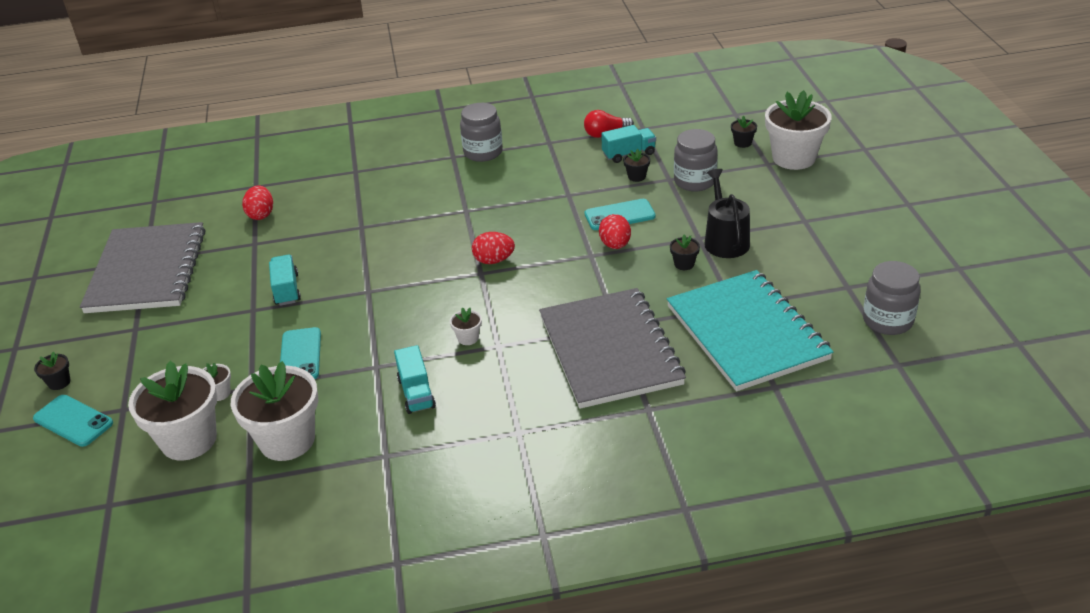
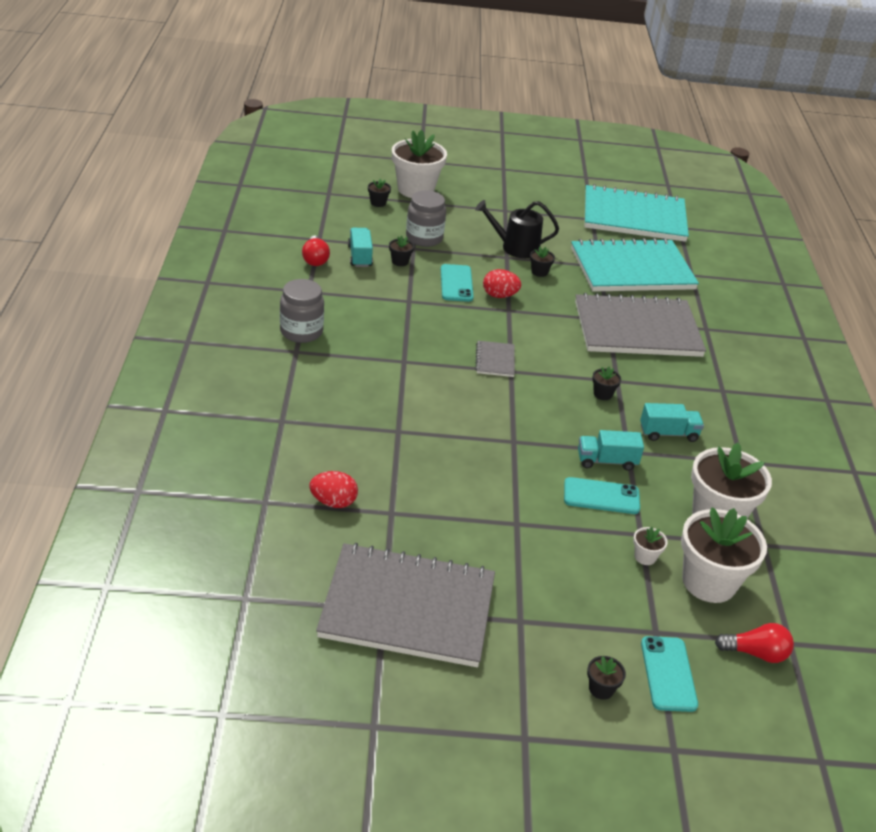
camera: 85 degrees left, 0 degrees up
turquoise phone [33,395,113,447] -> turquoise phone turned 45 degrees counterclockwise [641,636,698,712]
turquoise truck [269,254,301,306] -> turquoise truck moved to [578,430,644,471]
white flower pot [450,307,482,345] -> black flower pot [592,367,621,400]
red egg [472,232,515,264] -> grey notebook [475,341,515,377]
grey jar [863,261,920,335] -> turquoise notebook [585,184,689,242]
none -> red light bulb [715,623,794,663]

